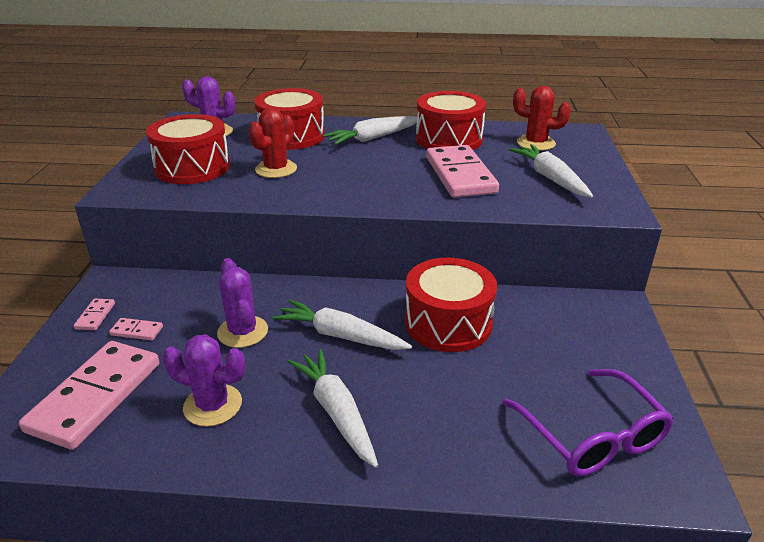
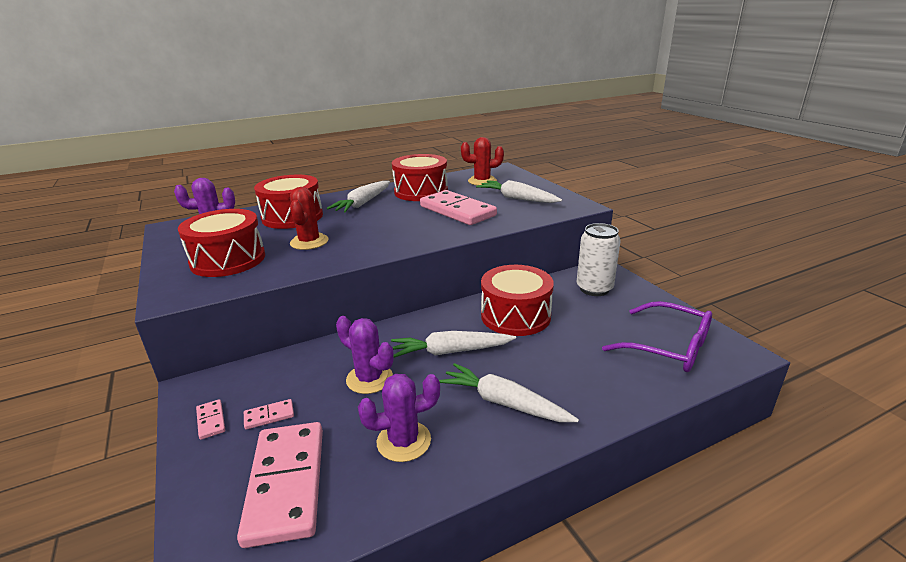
camera: 30 degrees left, 5 degrees down
none -> white can [577,223,620,296]

